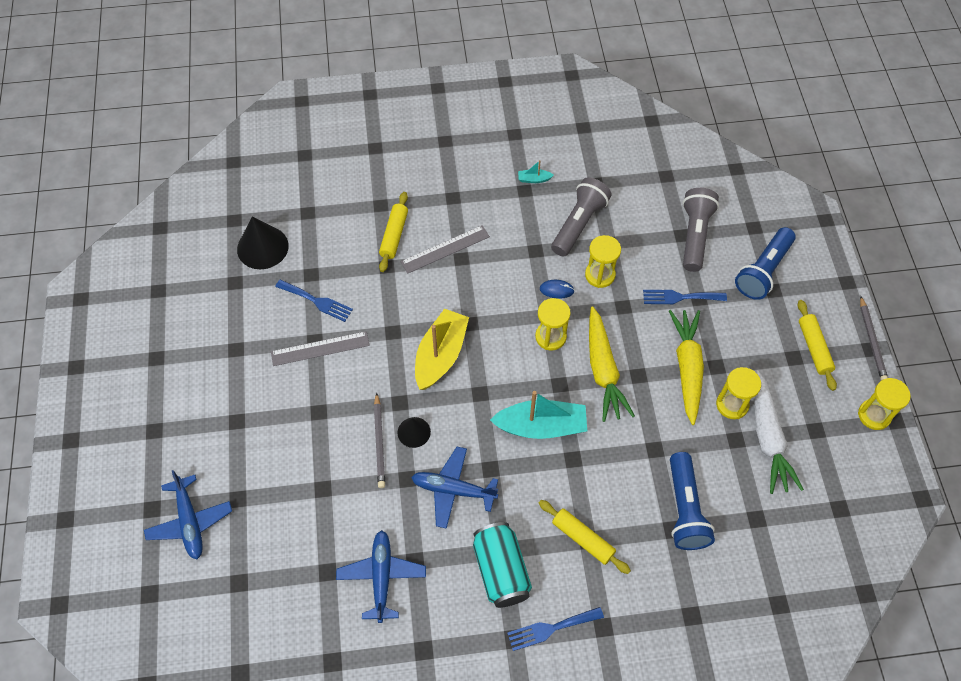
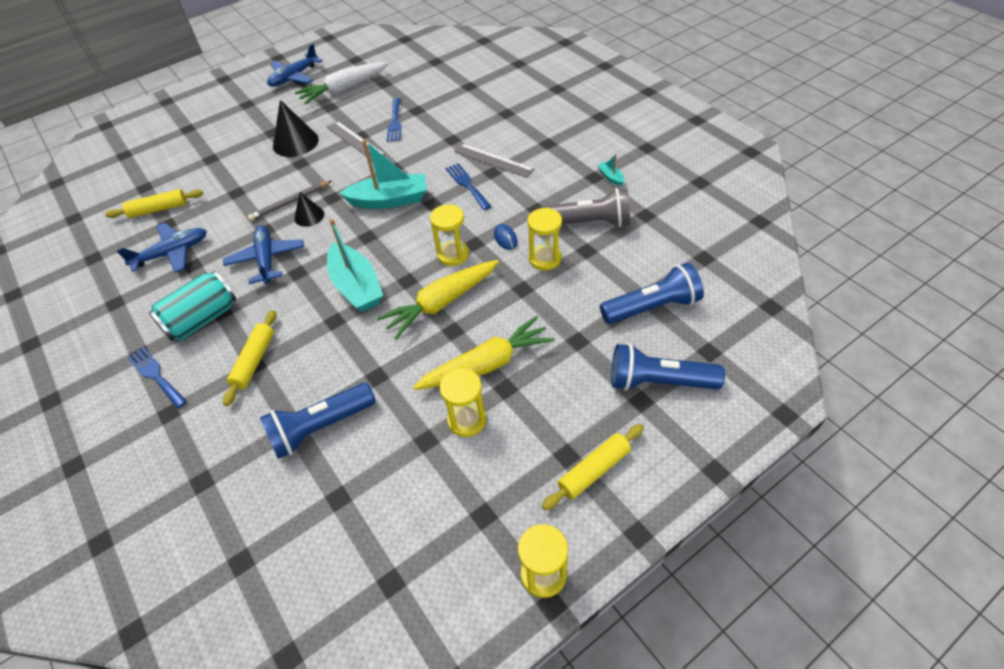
camera: 65 degrees right, 10 degrees down
blue plane [144,470,232,559] -> blue plane moved to [267,43,323,87]
black cone [237,217,289,269] -> black cone moved to [273,100,319,157]
yellow rolling pin [379,192,408,272] -> yellow rolling pin moved to [105,189,203,218]
yellow boat [415,309,469,390] -> turquoise boat [339,139,427,209]
blue fork [643,290,727,304] -> blue fork moved to [445,163,492,210]
grey flashlight [682,188,719,272] -> blue flashlight [600,263,704,324]
white carrot [754,370,804,494] -> white carrot moved to [295,62,388,104]
grey pencil [860,296,888,380] -> none

